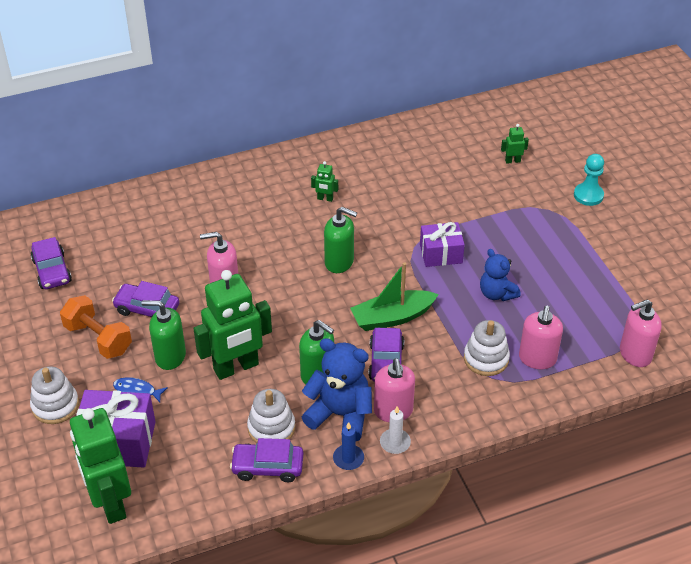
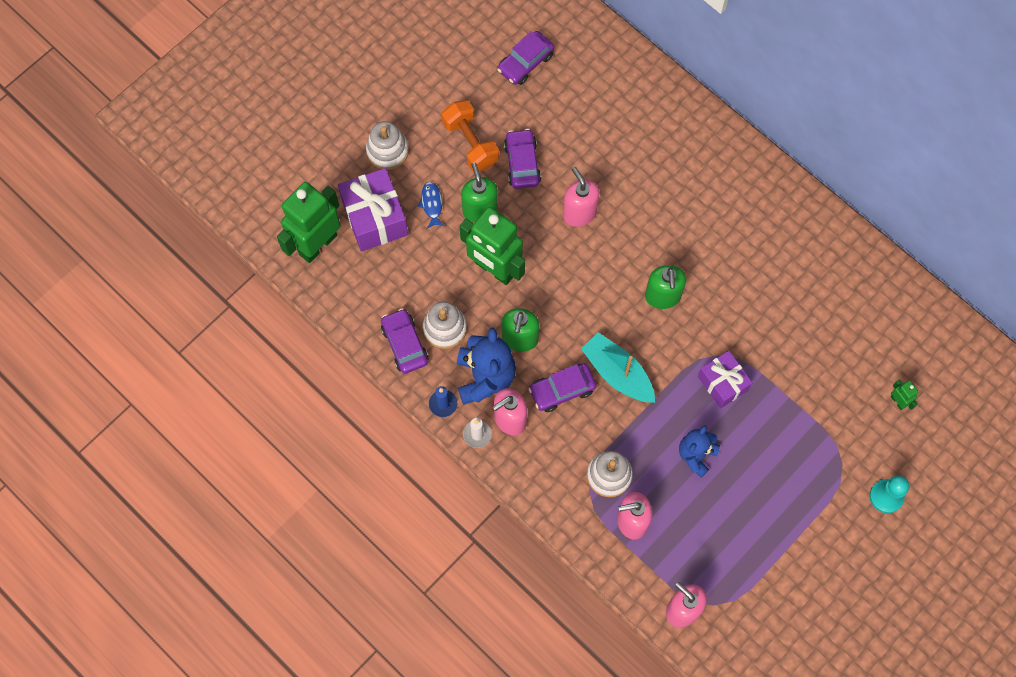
camera: 65 degrees right, 25 degrees up
orange dumbbell [60,295,132,359] -> orange dumbbell turned 45 degrees counterclockwise [442,100,499,171]
green robot [311,161,338,202] -> none
green boat [350,262,439,331] -> turquoise boat [581,332,655,403]

